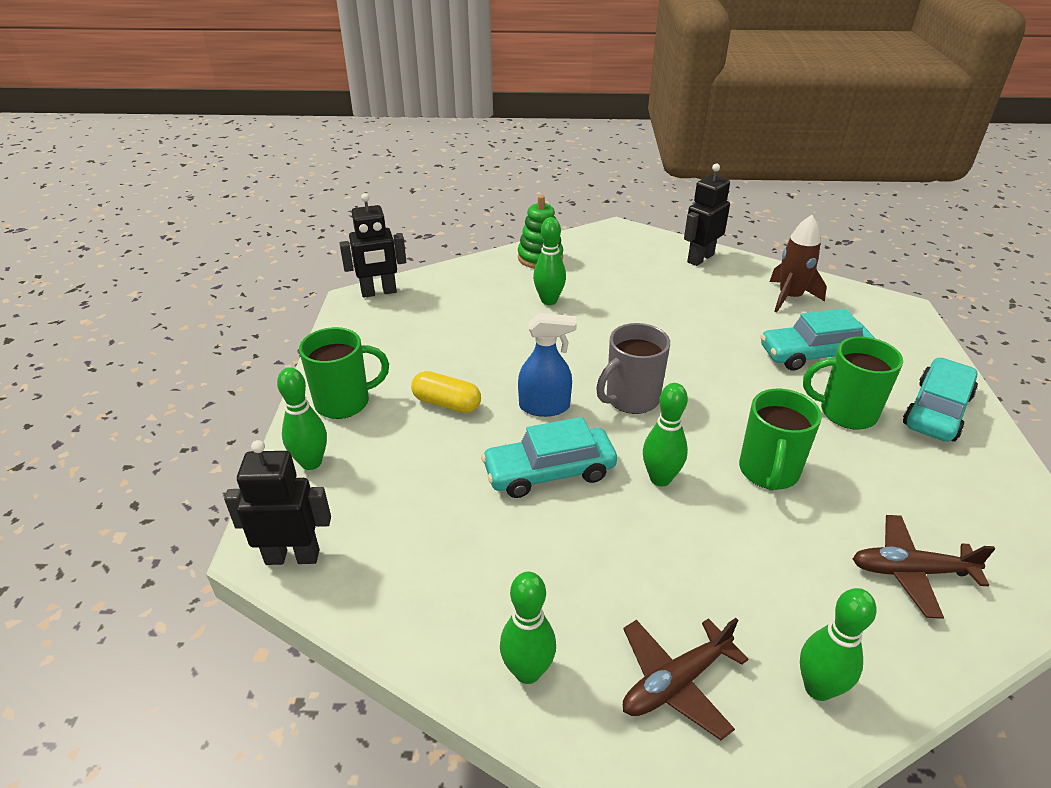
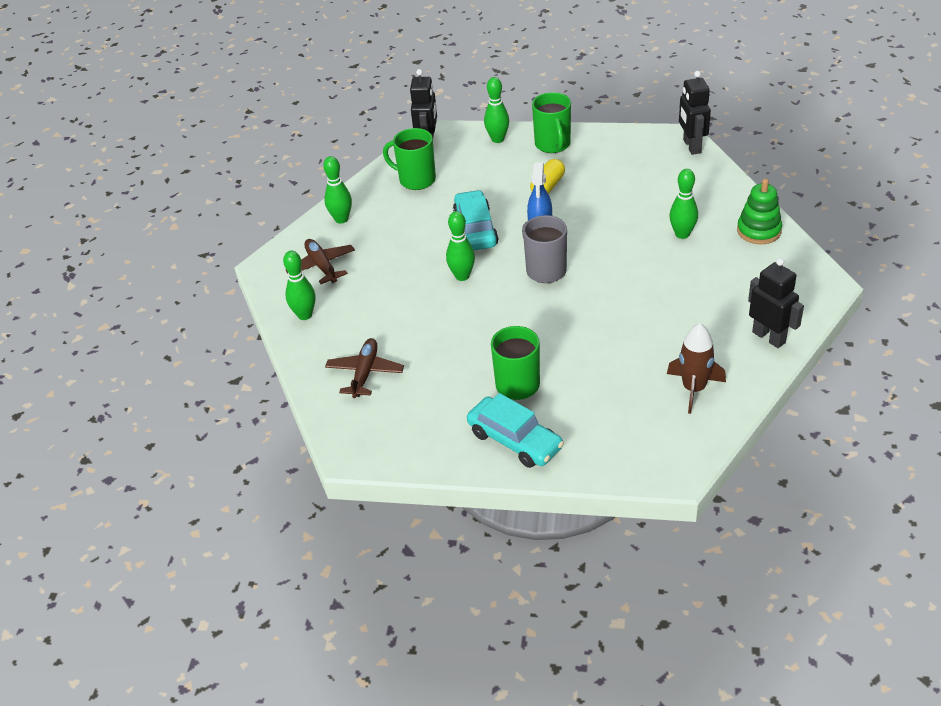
camera: 100 degrees right, 5 degrees up
green mug [739,389,822,491] -> green mug moved to [383,128,436,190]
turquoise car [760,308,875,371] -> none

